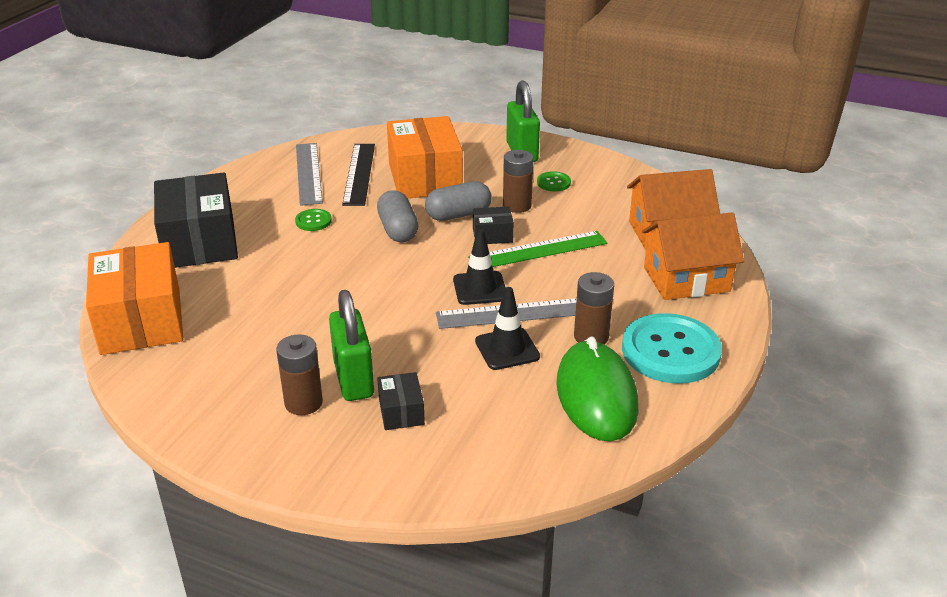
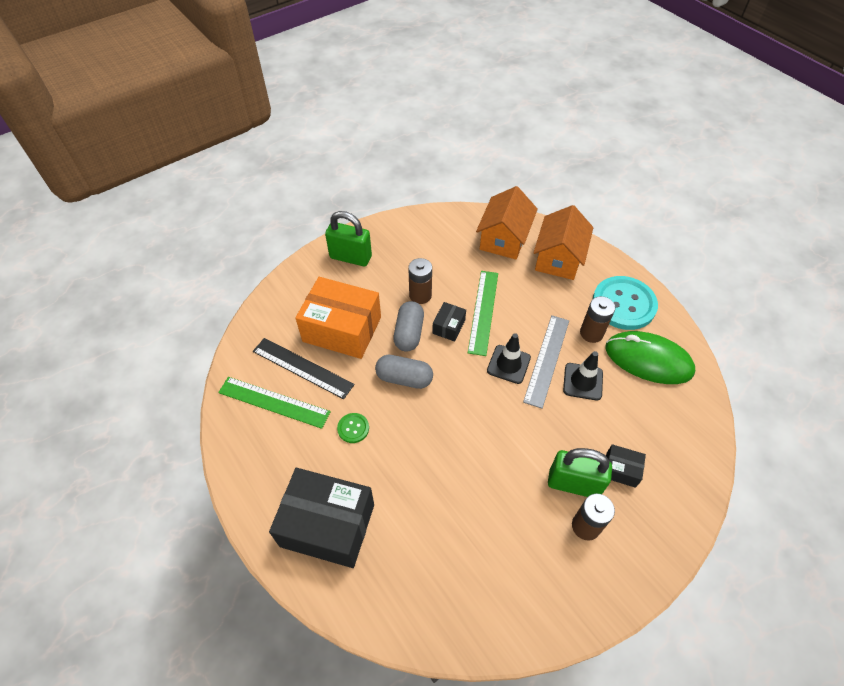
camera: 60 degrees left, 20 degrees up
orange box [86,242,183,355] -> none
grey ruler [296,143,323,206] -> green ruler [218,377,331,429]
green button [537,171,571,191] -> none

